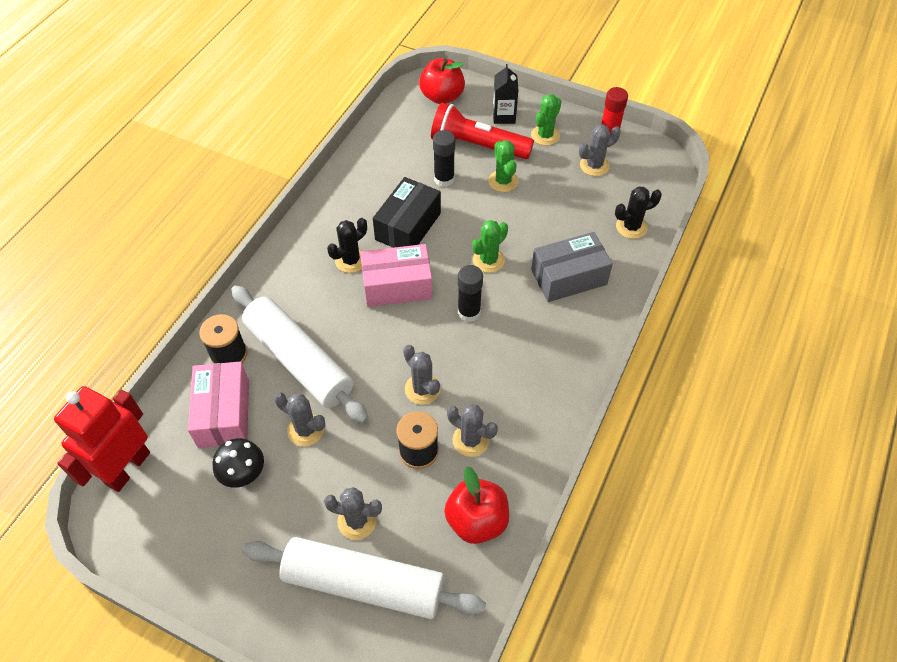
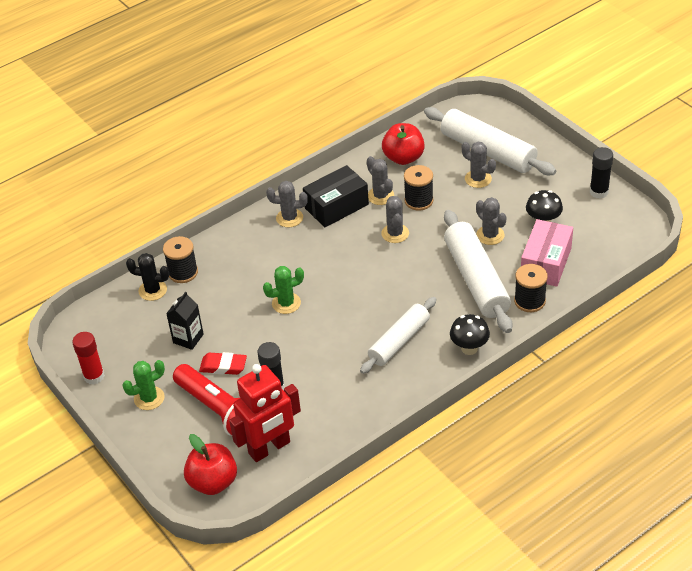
camera: 150 degrees left, 10 degrees down
red robot [54,386,150,492] -> red robot moved to [229,364,301,462]
black cactus [327,218,367,273] -> white rolling pin [360,297,436,374]
pink box [360,244,433,307] -> none
black box [373,177,441,248] -> black box moved to [303,165,369,227]
black glue stick [458,265,483,322] -> black glue stick moved to [590,147,613,199]
green cactus [488,140,518,192] -> red eraser [199,352,247,375]
black carton [493,64,518,124] -> black carton moved to [166,292,204,350]
grey box [531,232,613,302] -> none
grey cactus [579,124,621,176] -> grey cactus moved to [266,181,308,227]
none -> black spool [163,236,198,283]
none -> black mushroom [450,314,490,355]

